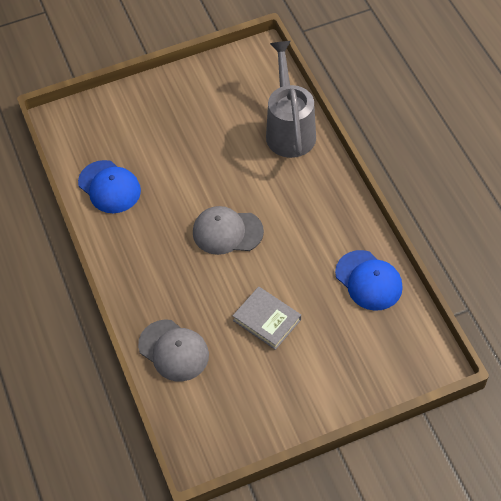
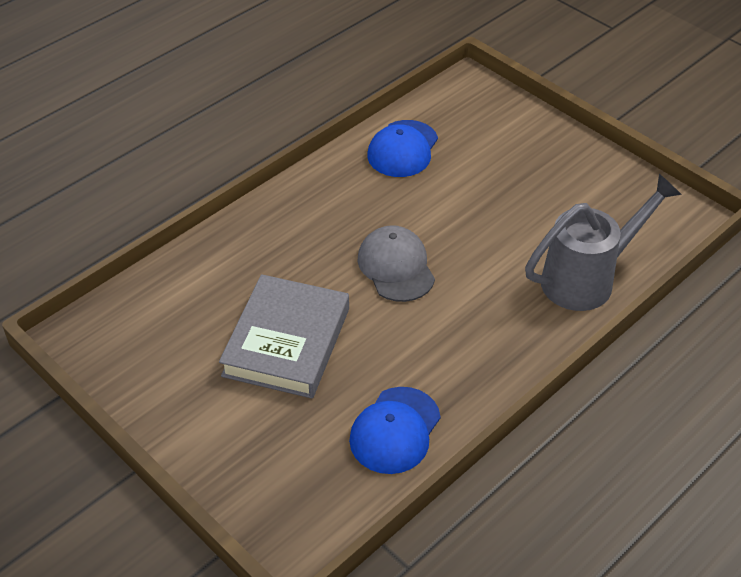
camera: 65 degrees right, 10 degrees down
grey cap [138,319,209,381] -> none
grey book [233,287,301,350] -> grey book [219,274,349,398], size x1.66

